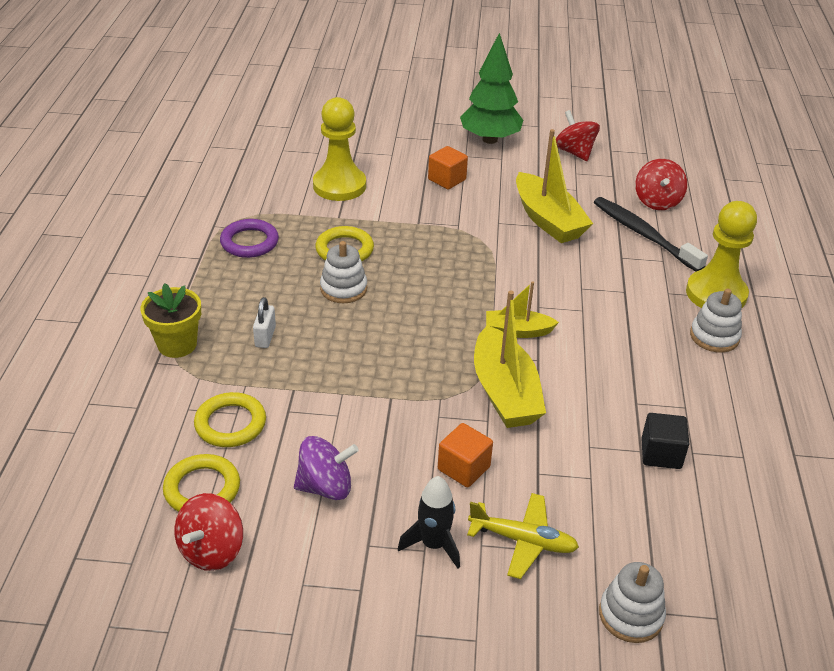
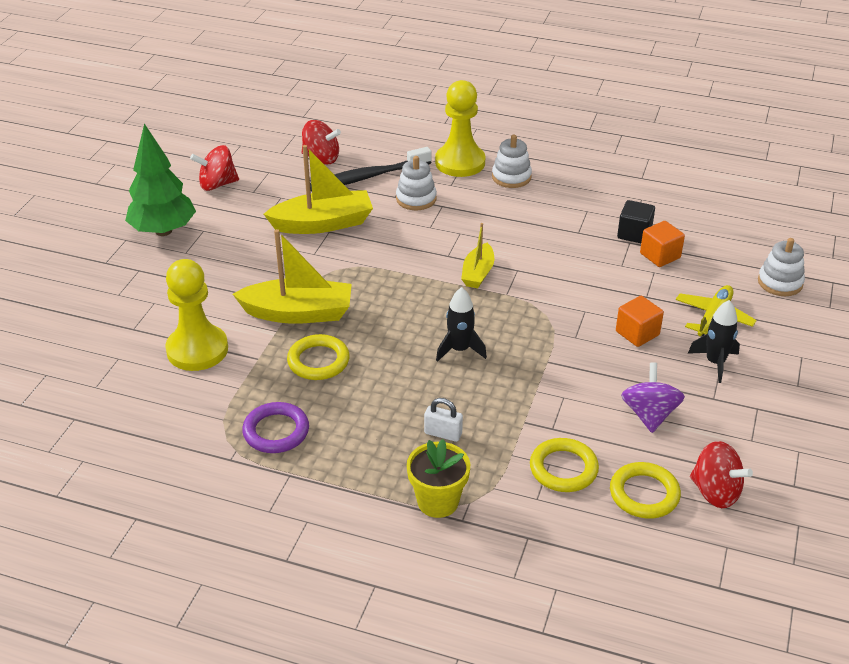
camera: 75 degrees left, 0 degrees up
white stacking toy [320,241,367,303] -> white stacking toy moved to [396,156,437,210]
orange cube [428,146,468,189] -> orange cube moved to [640,221,685,267]
yellow boat [474,290,546,428] -> yellow boat moved to [233,229,352,324]
none -> black rocket [436,287,487,362]

